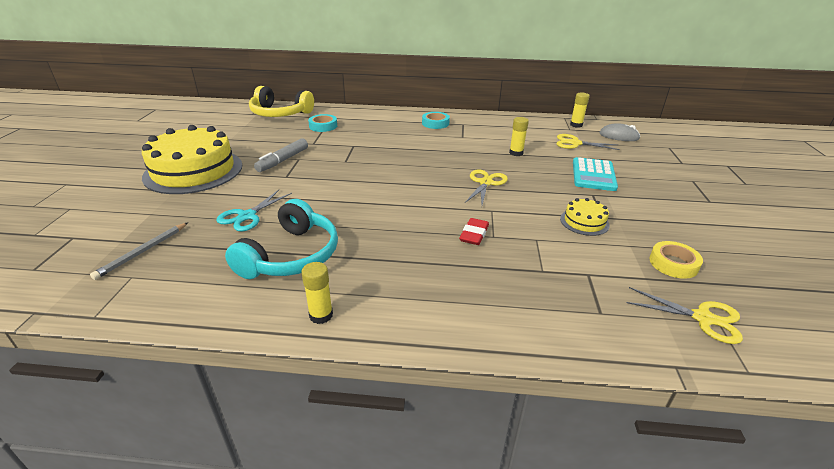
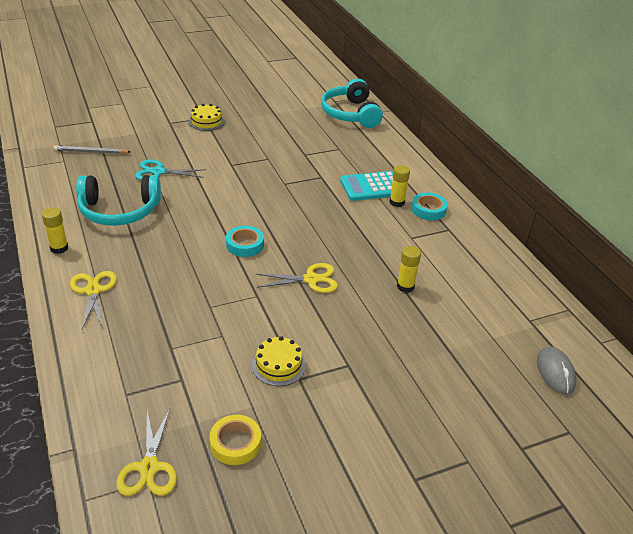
camera: 60 degrees right, 5 degrees up
yellow cake [142,125,242,194] -> yellow cake [189,104,225,131], size x0.44
yellow headphones [249,86,314,117] -> turquoise headphones [321,79,383,128]
grey marker [254,139,308,172] -> none
turquoise tape [308,114,337,132] -> turquoise tape moved to [226,226,264,257]
red eraser [459,218,489,245] -> none
yellow scissors [557,134,620,150] -> yellow scissors moved to [70,271,117,330]
yellow glue stick [570,92,590,128] -> yellow glue stick moved to [389,165,410,207]
turquoise calculator [573,157,618,191] -> turquoise calculator moved to [340,171,393,201]

